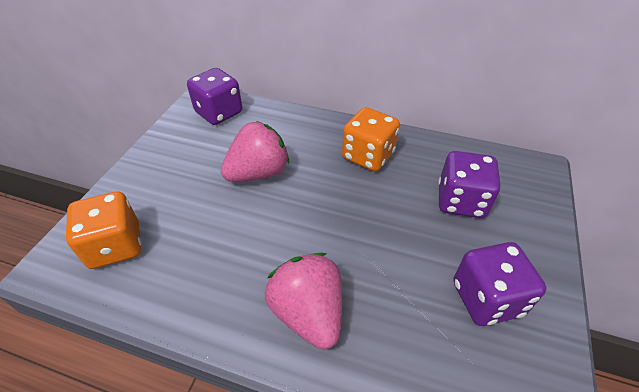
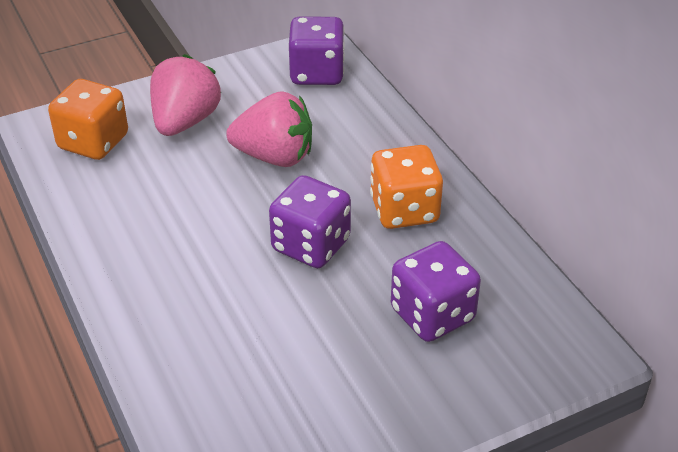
camera: 45 degrees right, 5 degrees down
pink strawberry [265,253,342,350] -> pink strawberry moved to [150,54,221,136]
purple dice [453,242,547,326] -> purple dice moved to [269,175,351,268]

